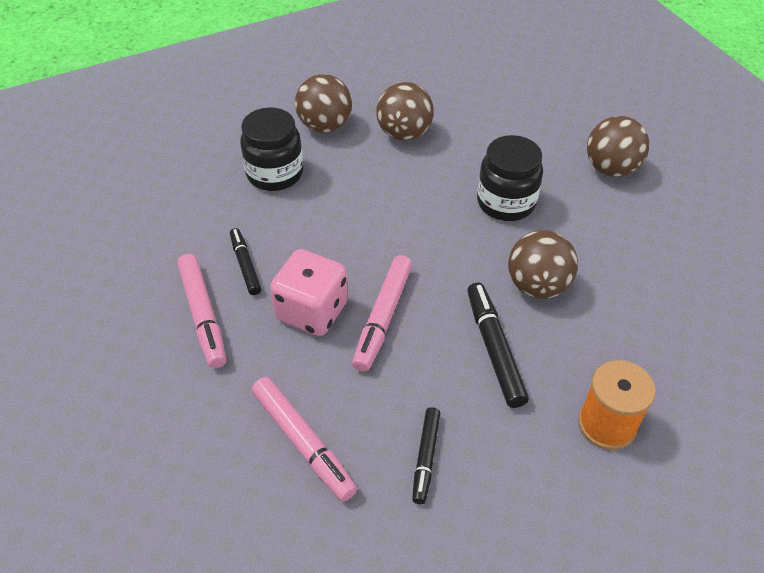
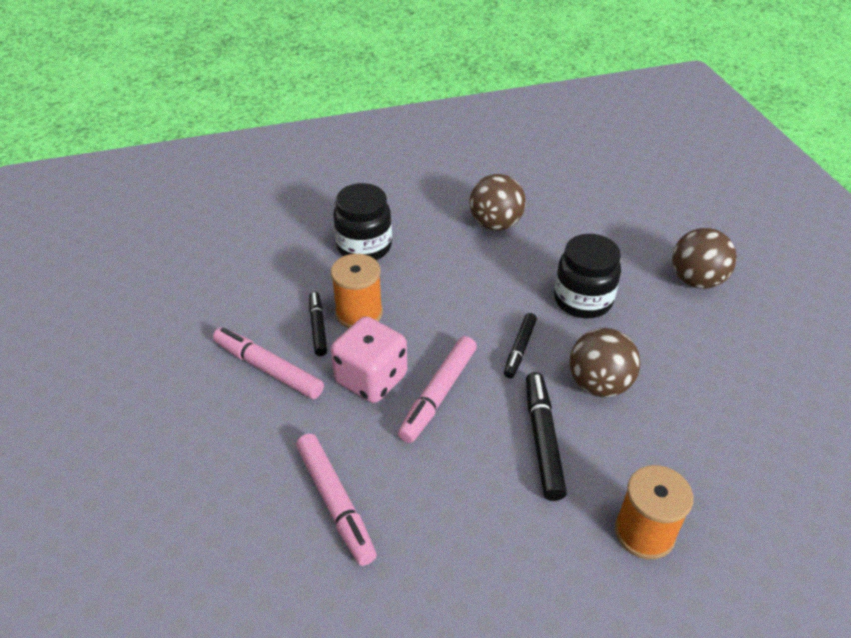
camera: 10 degrees right, 5 degrees down
pink marker [177,254,226,368] -> pink marker turned 135 degrees clockwise [213,327,324,399]
brown ball [295,74,352,133] -> none
black marker [412,407,440,504] -> black marker moved to [504,313,537,378]
none -> orange spool [331,254,383,328]

